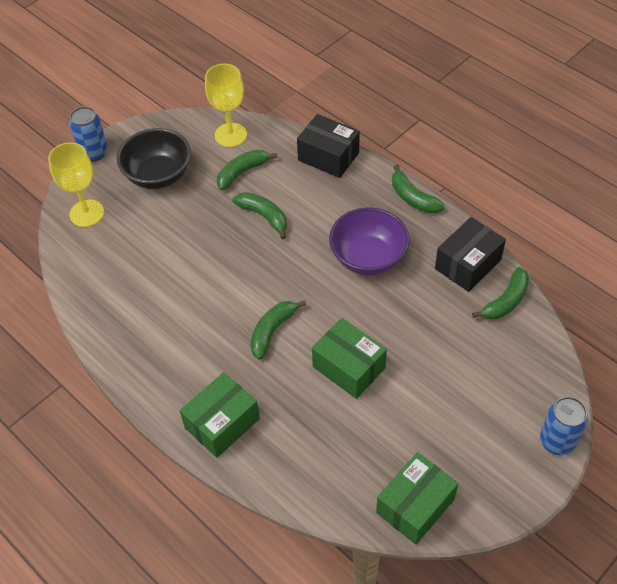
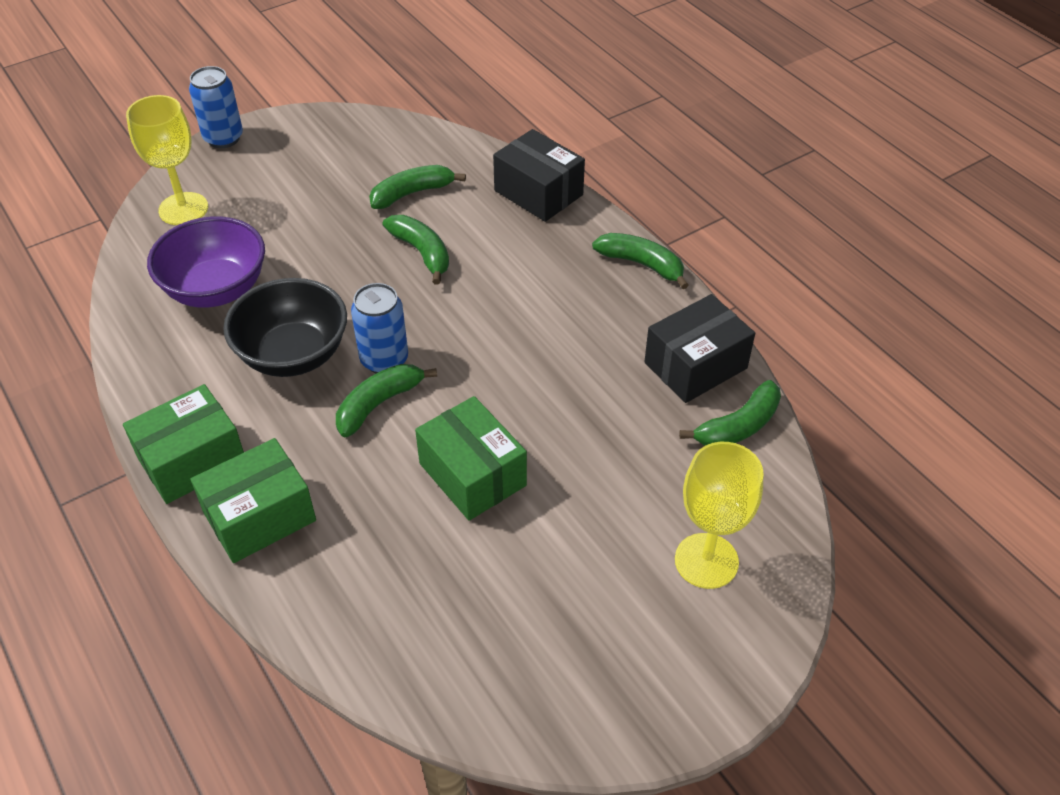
camera: 10 degrees right, 5 degrees down
black bowl [117,128,191,189] -> black bowl moved to [223,278,347,377]
yellow goblet [205,64,247,147] -> yellow goblet moved to [675,442,764,589]
purple bowl [329,207,410,276] -> purple bowl moved to [147,217,265,308]
green box [376,452,458,545] -> green box moved to [123,384,244,504]
green banana [392,164,445,213] -> green banana turned 150 degrees clockwise [592,233,689,289]
blue can [540,396,588,456] -> blue can moved to [351,283,408,373]

